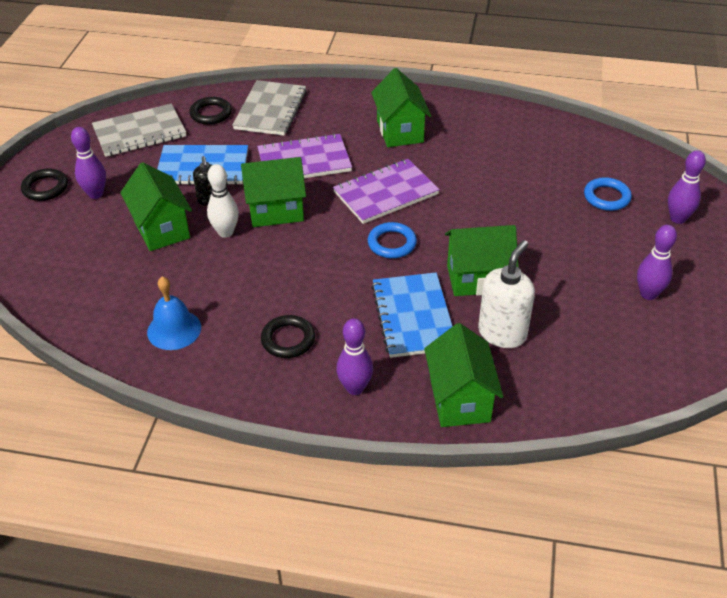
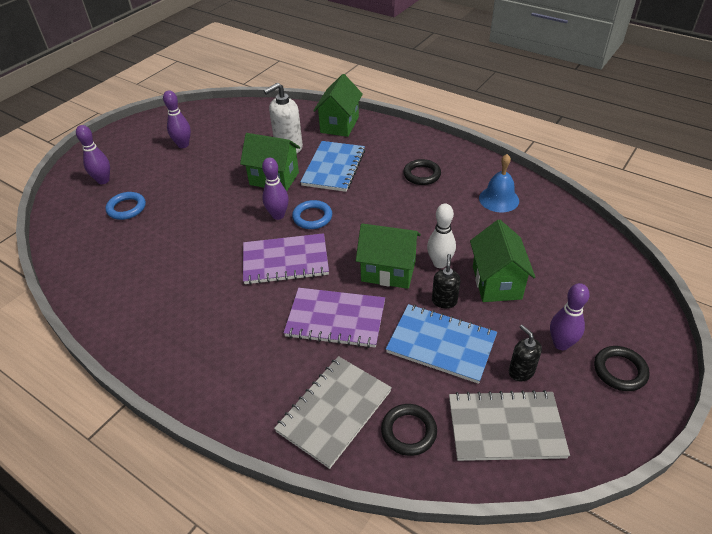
camera: 155 degrees left, 0 degrees up
purple bowling pin [336,318,373,395] -> purple bowling pin moved to [262,158,289,220]
green house [371,68,431,147] -> none
none -> black soap dispenser [509,325,542,381]

